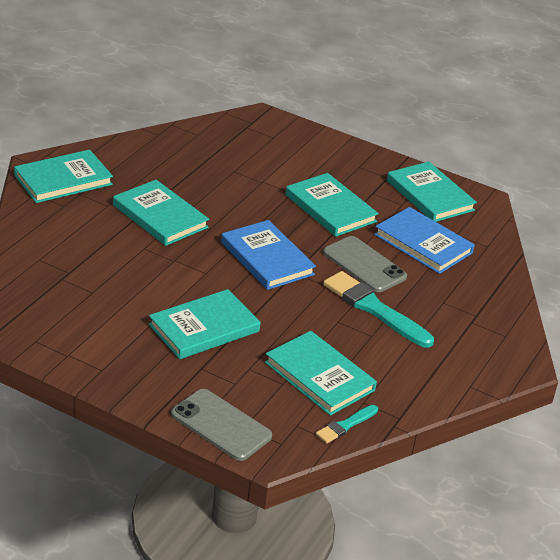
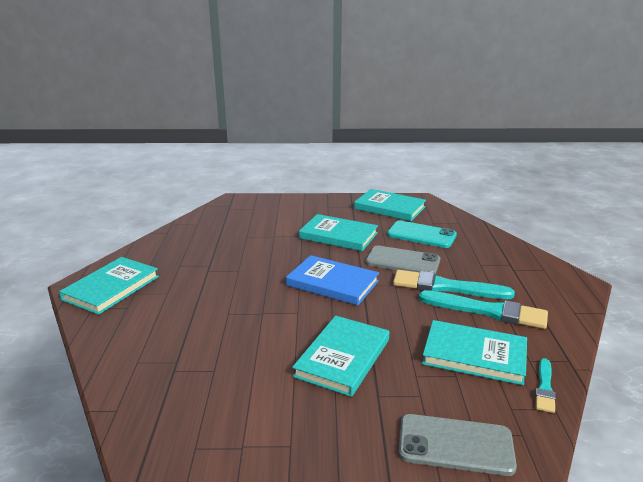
camera: 25 degrees left, 10 degrees down
turquoise book [113,180,209,246] -> none
blue book [374,207,475,274] -> turquoise phone [387,220,457,248]
none -> turquoise brush [419,290,548,329]

